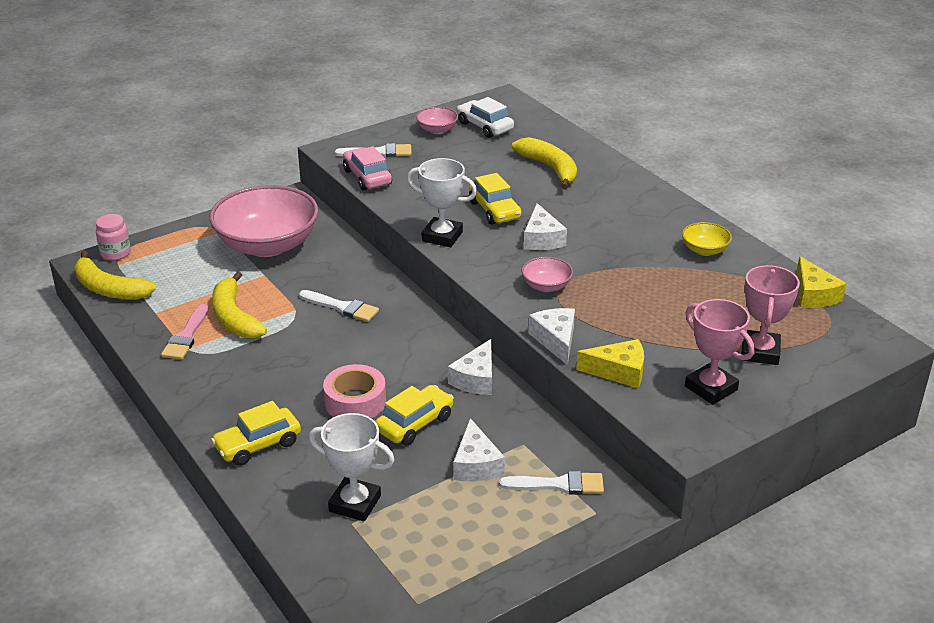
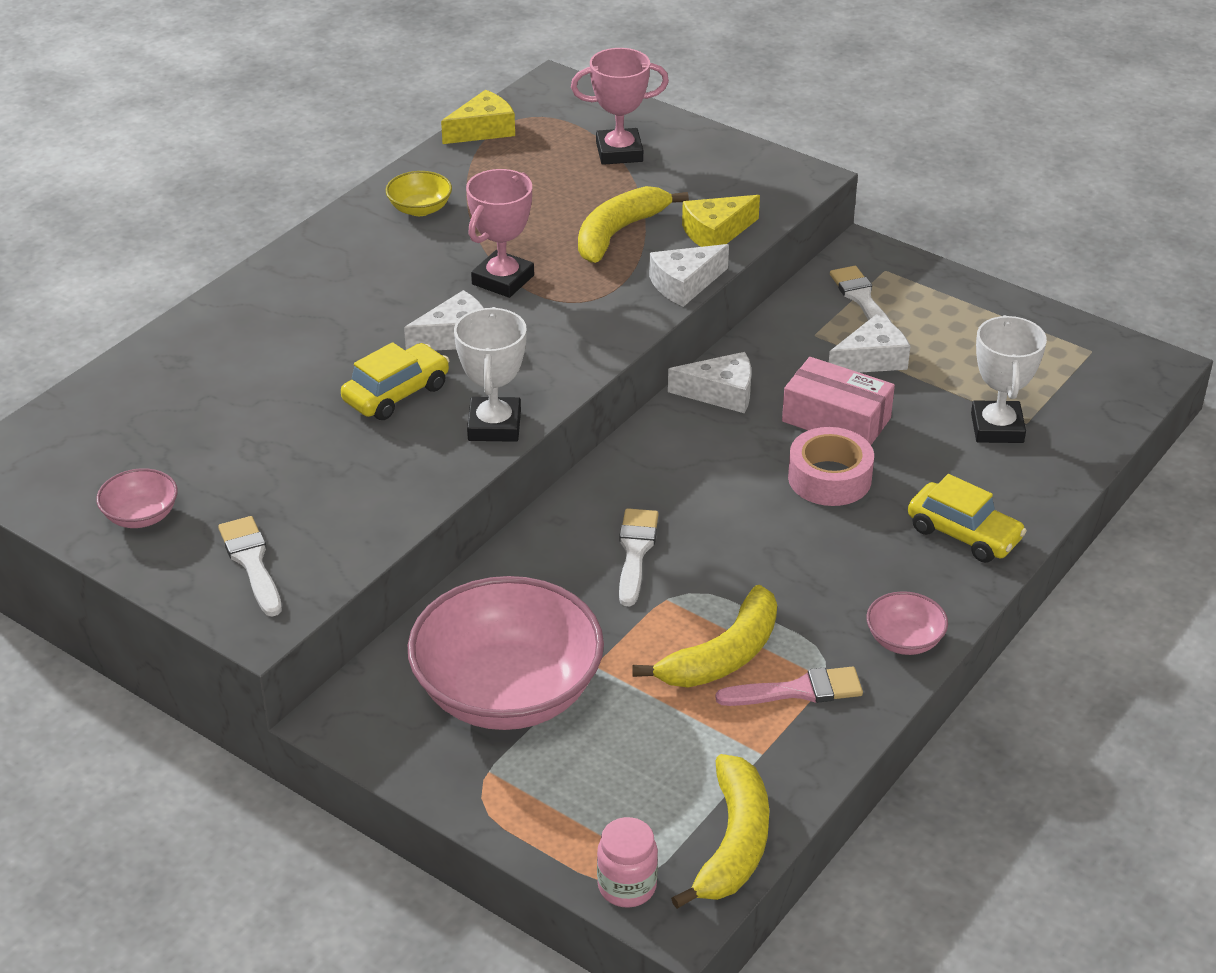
camera: 110 degrees left, 5 degrees up
pink car [343,146,392,191] -> none
yellow car [375,385,454,445] -> pink box [782,357,895,445]
white car [457,97,514,138] -> none
yellow banana [512,137,577,189] -> yellow banana moved to [578,186,689,263]
pink bowl [522,257,573,292] -> pink bowl moved to [866,591,948,655]
yellow cheese [576,339,644,388] -> yellow cheese turned 105 degrees counterclockwise [682,195,760,247]
pink trophy [685,299,755,405] -> pink trophy moved to [466,169,534,298]

